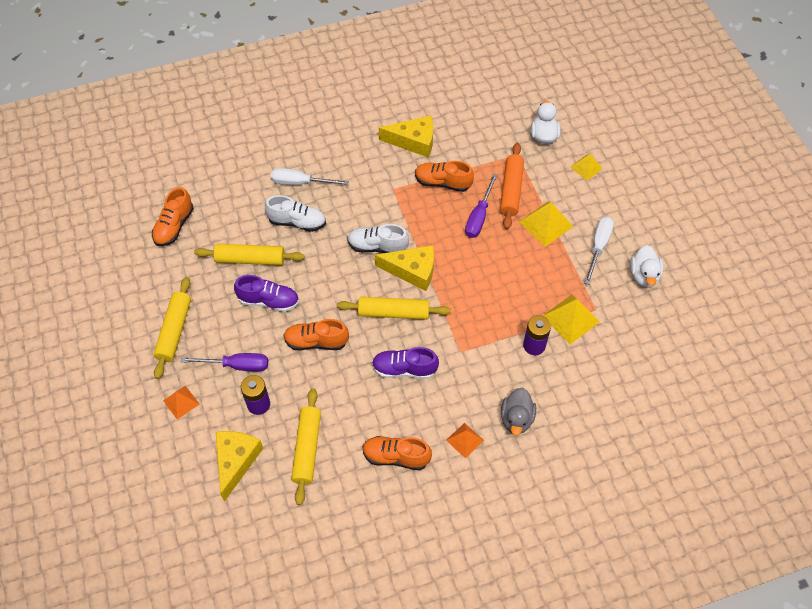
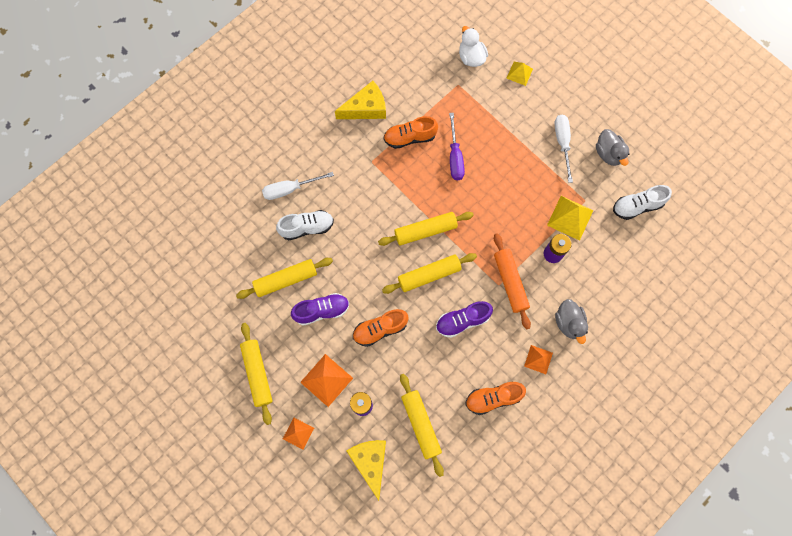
camera: 25 degrees left, 15 degrees up
orange shoe [152,187,194,246] -> none
purple screwdriver [181,353,268,372] -> orange pyramid [300,354,353,407]
white shoe [347,224,409,253] -> white shoe moved to [613,185,672,220]
yellow cheese [375,245,434,291] -> yellow rolling pin [378,212,474,246]
orange rolling pin [500,143,524,229] -> orange rolling pin moved to [494,233,531,329]
yellow pyramid [519,202,574,247] -> none
white duck [630,245,663,287] -> grey duck [596,129,630,166]

